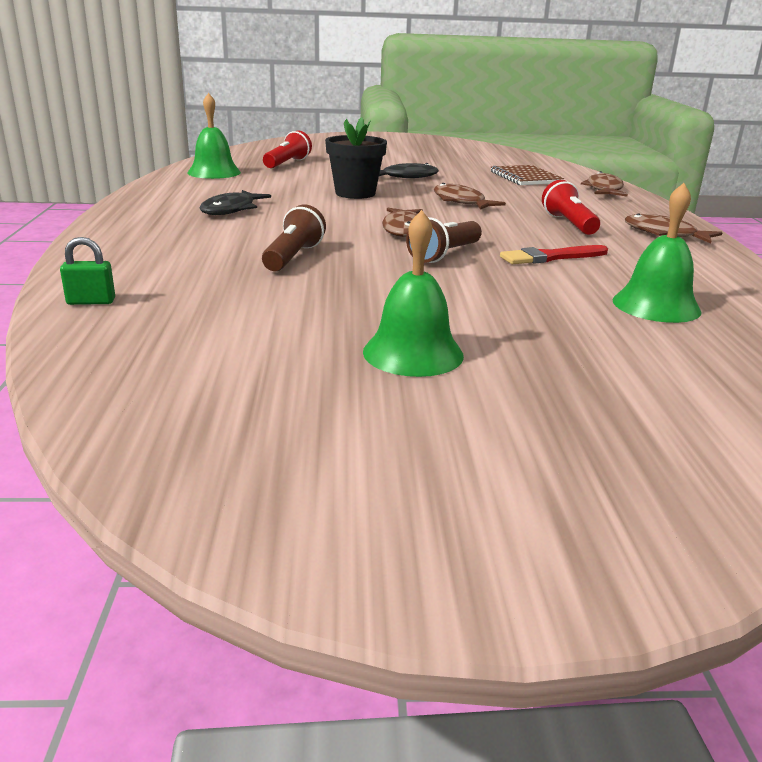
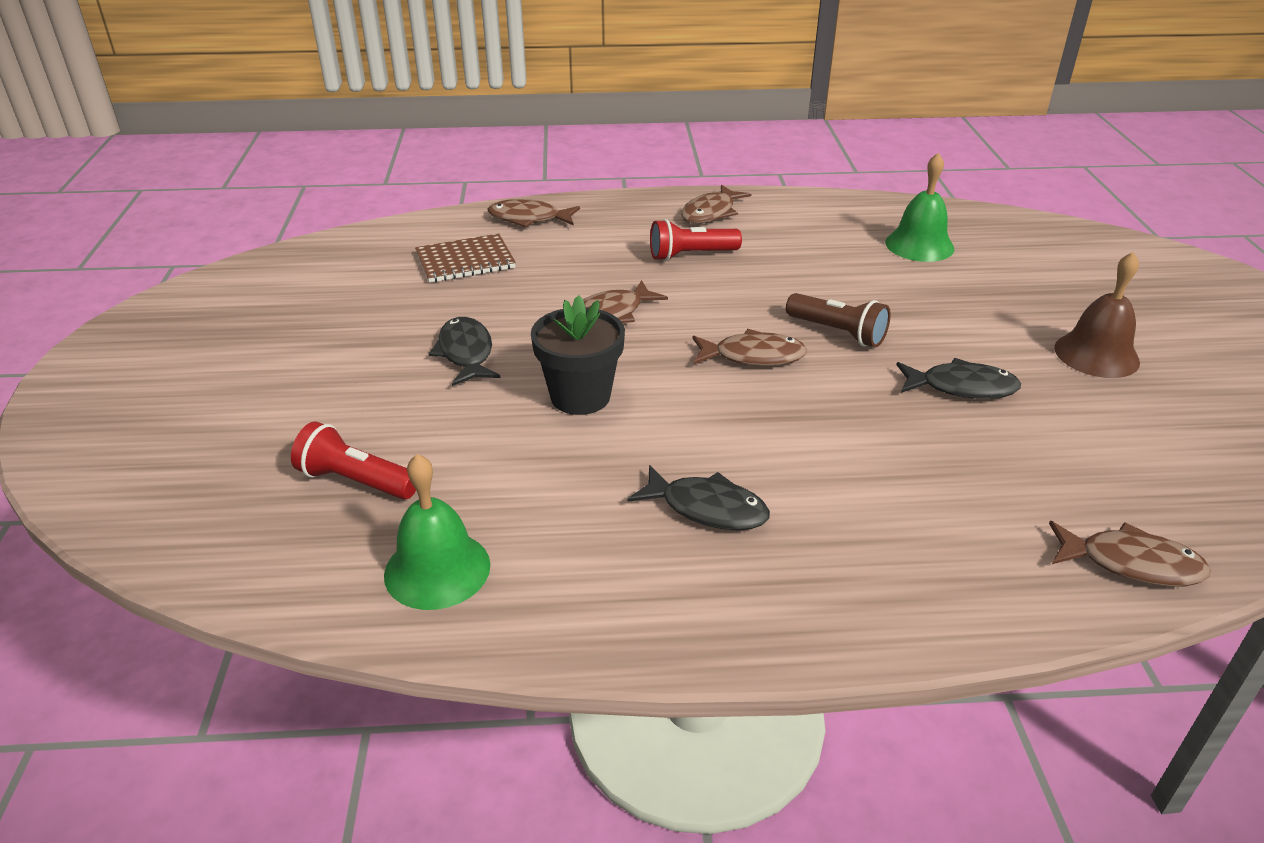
camera: 90 degrees left, 10 degrees up
green padlock [60,237,115,305] -> brown fish [1049,521,1211,587]
brown flashlight [262,205,326,271] -> none
green bell [363,210,464,377] -> brown bell [1054,252,1140,378]
red brush [500,245,608,264] -> none
none -> black fish [896,358,1021,399]

